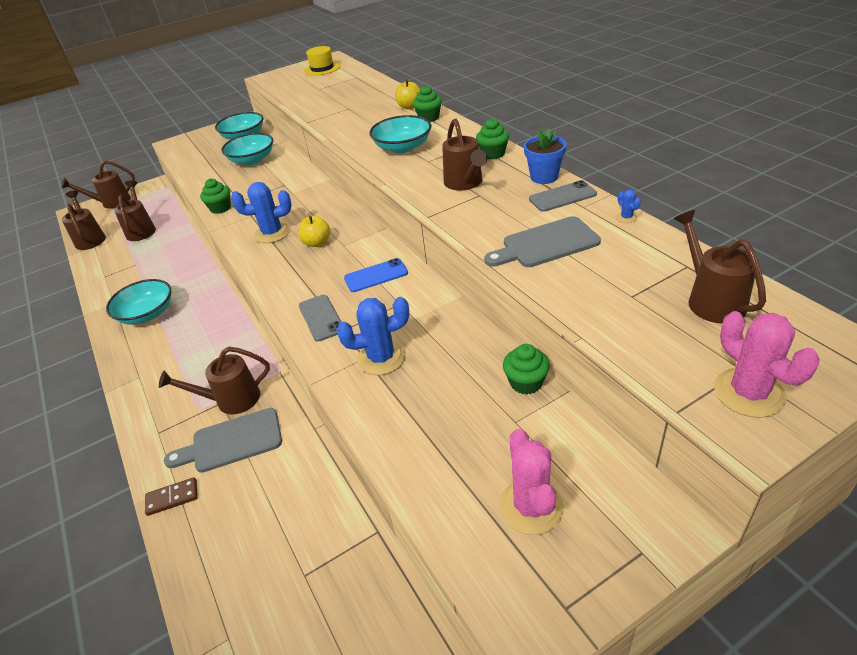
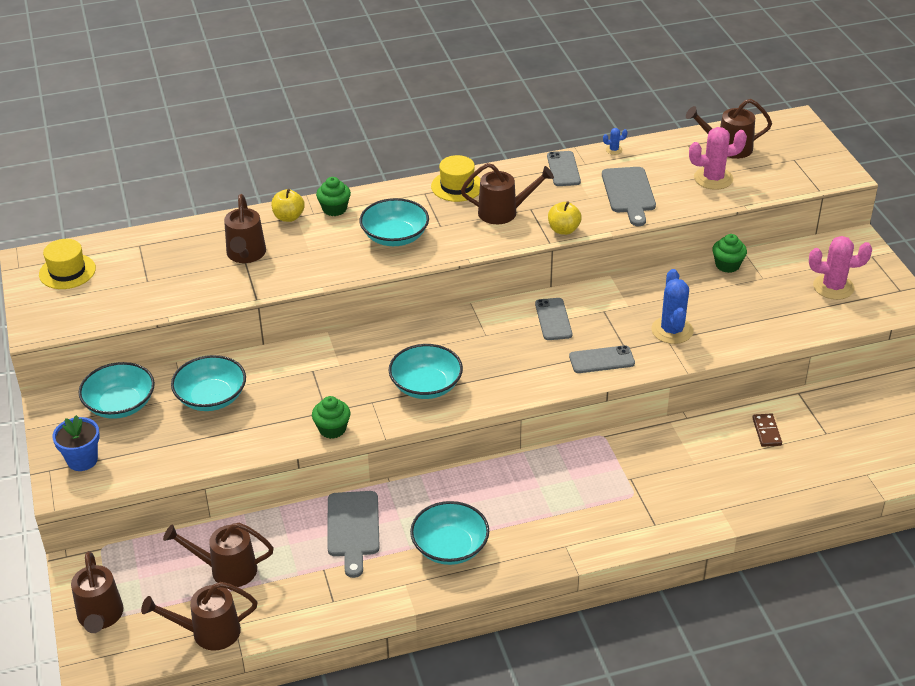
camera: 80 degrees left, 0 degrees up
brown domino [145,477,198,516] -> brown domino moved to [752,413,782,447]
brown watering can [159,347,270,414] -> brown watering can moved to [224,194,266,263]
grey cutting board [164,408,282,473] -> grey cutting board moved to [328,491,380,578]
blue cactus [231,182,291,243] -> turquoise bowl [389,344,463,399]
yellow apple [298,216,330,247] -> yellow apple moved to [548,201,582,235]
blue phone [344,258,408,292] -> grey phone [535,298,572,340]
green cupcake [476,118,509,159] -> yellow hat [431,155,480,202]
blue flower pot [524,128,567,184] -> blue flower pot moved to [52,415,100,471]
pink cactus [714,311,819,418] -> pink cactus moved to [689,127,747,190]

